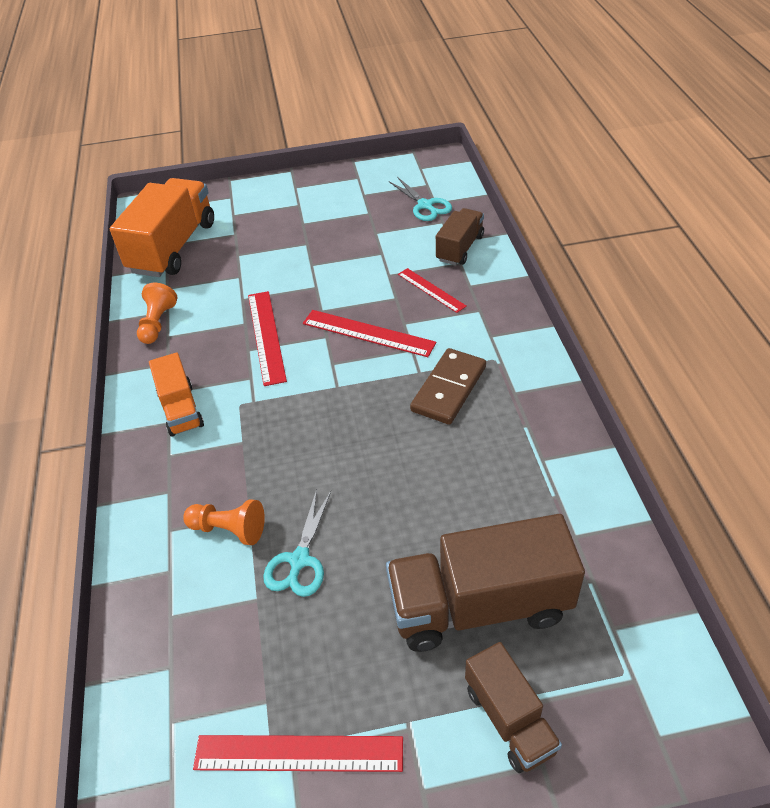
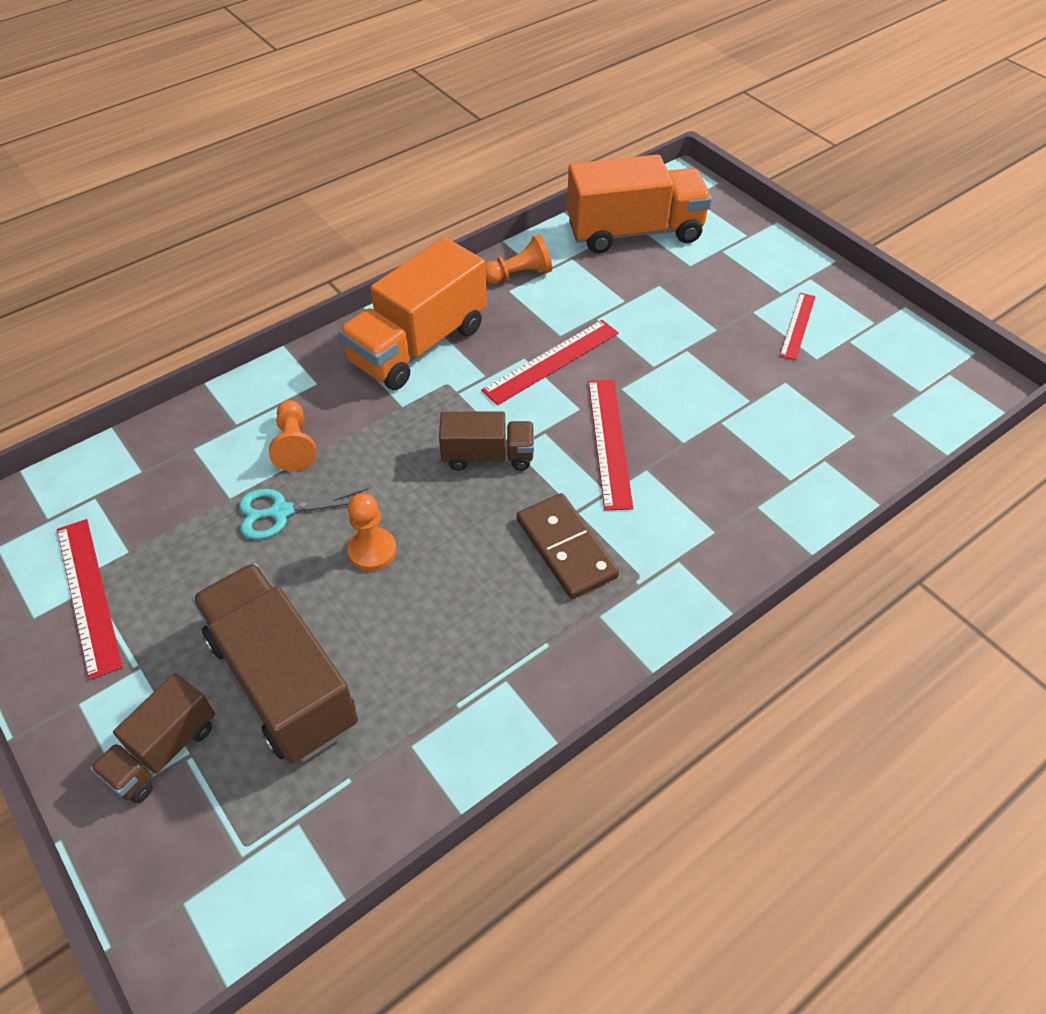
camera: 60 degrees right, 5 degrees up
orange truck [149,352,204,437] -> orange truck [338,237,487,390], size x1.78
turquoise scissors [389,177,452,221] -> none
red ruler [398,268,467,313] -> red ruler moved to [780,293,816,360]
brown domino [410,348,486,425] -> brown domino turned 60 degrees clockwise [517,493,619,599]
brown truck [436,208,484,265] -> brown truck moved to [439,412,534,471]
none -> orange pawn [347,493,397,571]

